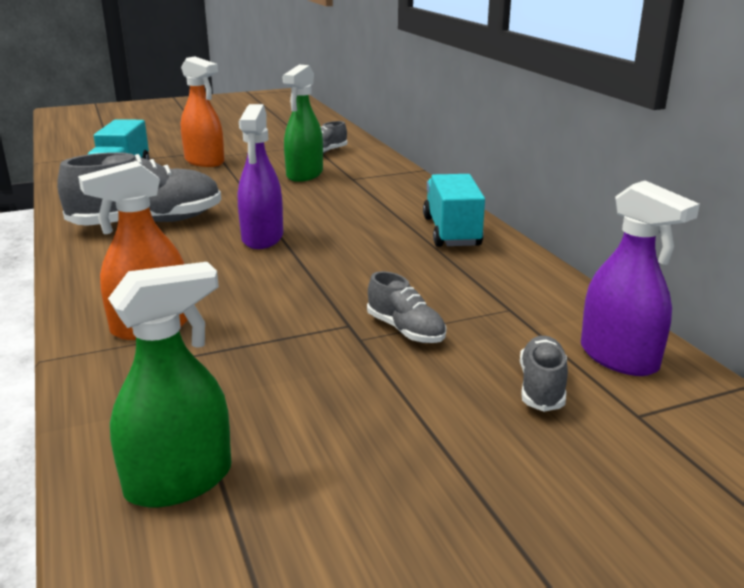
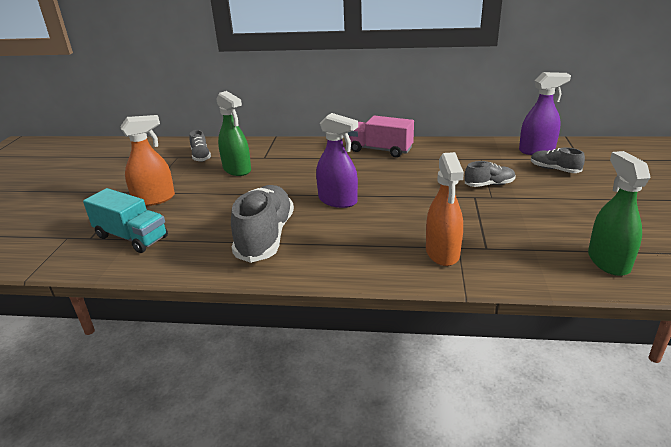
camera: 60 degrees left, 5 degrees up
turquoise truck [423,174,485,247] -> pink truck [348,116,414,158]

